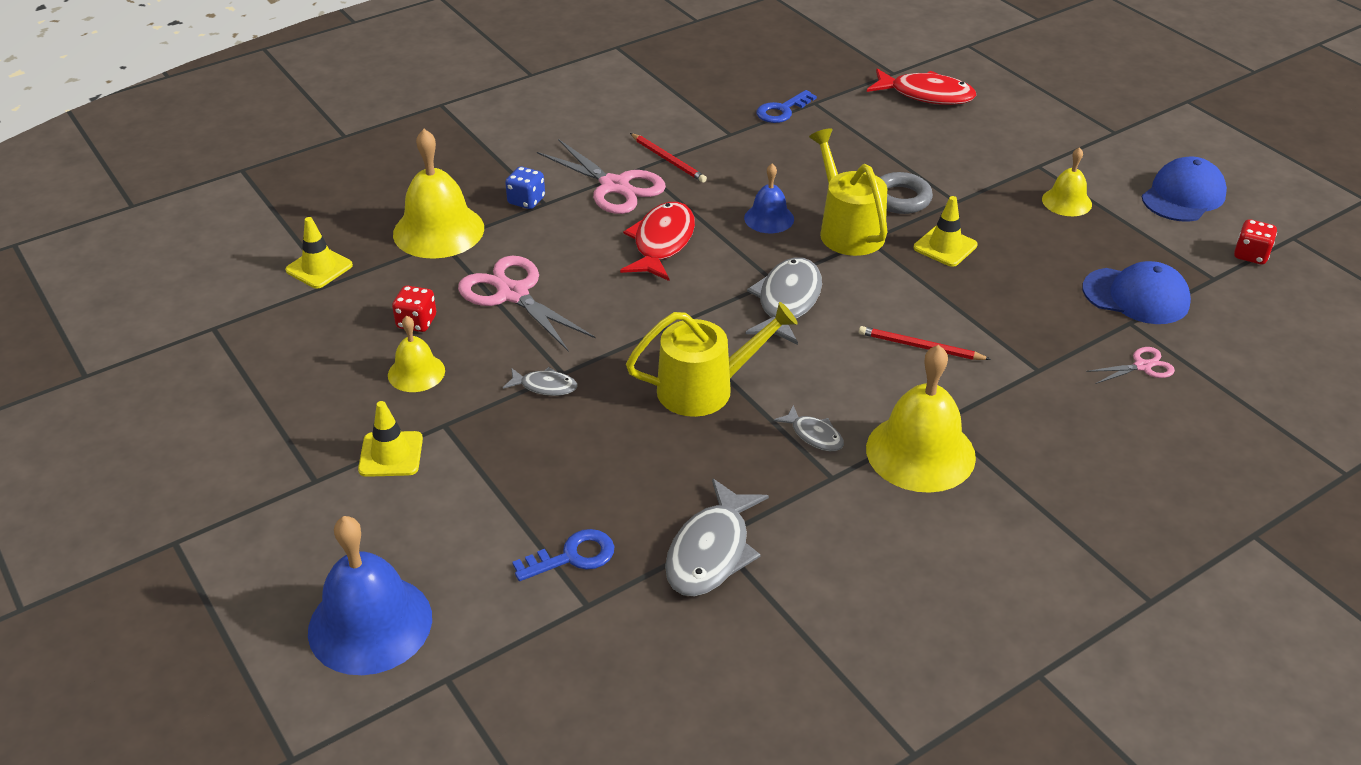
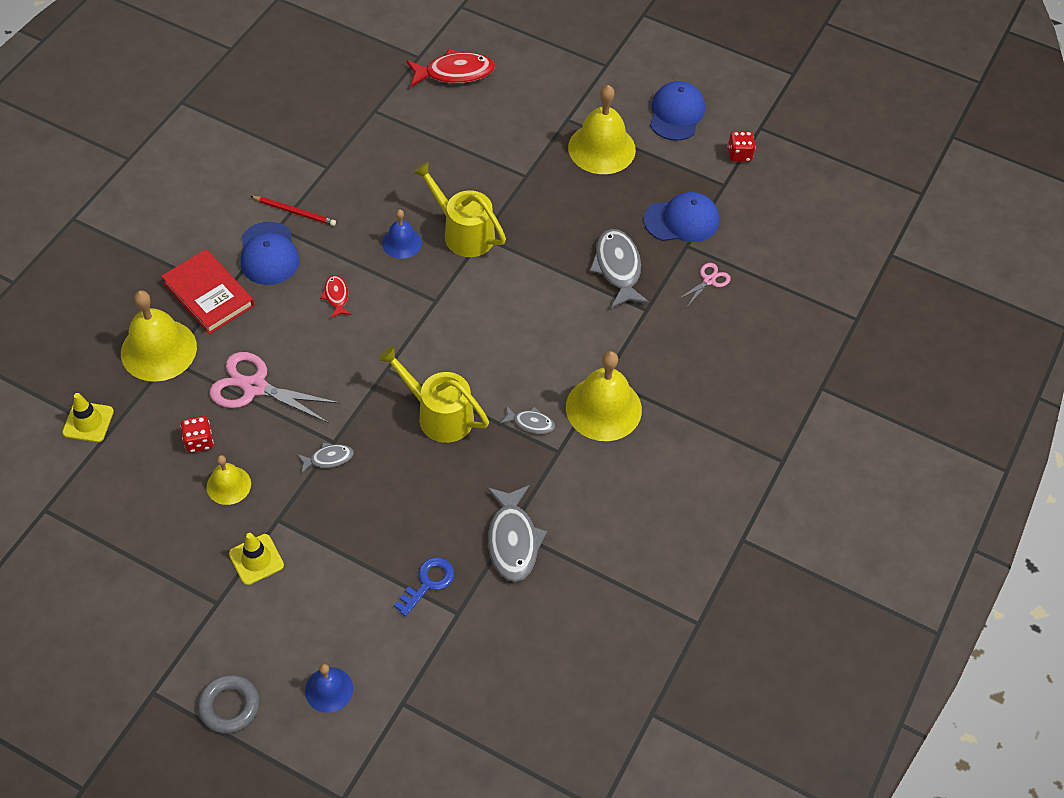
camera: 30 degrees left, 15 degrees up
blue bell [308,516,432,675] -> blue bell [305,664,353,713], size x0.56
blue dice [505,167,545,209] -> red book [161,249,254,334]
pink scissors [537,139,666,214] -> blue cap [240,222,299,285]
red fish [620,202,695,281] -> red fish [320,275,351,318], size x0.53
yellow watering can [626,302,798,417] -> yellow watering can turned 105 degrees counterclockwise [378,346,489,443]
grey fish [746,257,822,345] -> grey fish moved to [589,229,649,308]
blue key [757,90,817,123] -> none
red pencil [859,326,991,360] -> none
grey ring [879,172,933,214] -> grey ring moved to [198,675,259,734]
yellow traffic cone [914,196,977,267] -> none
yellow bell [1042,147,1092,216] -> yellow bell [568,85,636,174], size x1.80

